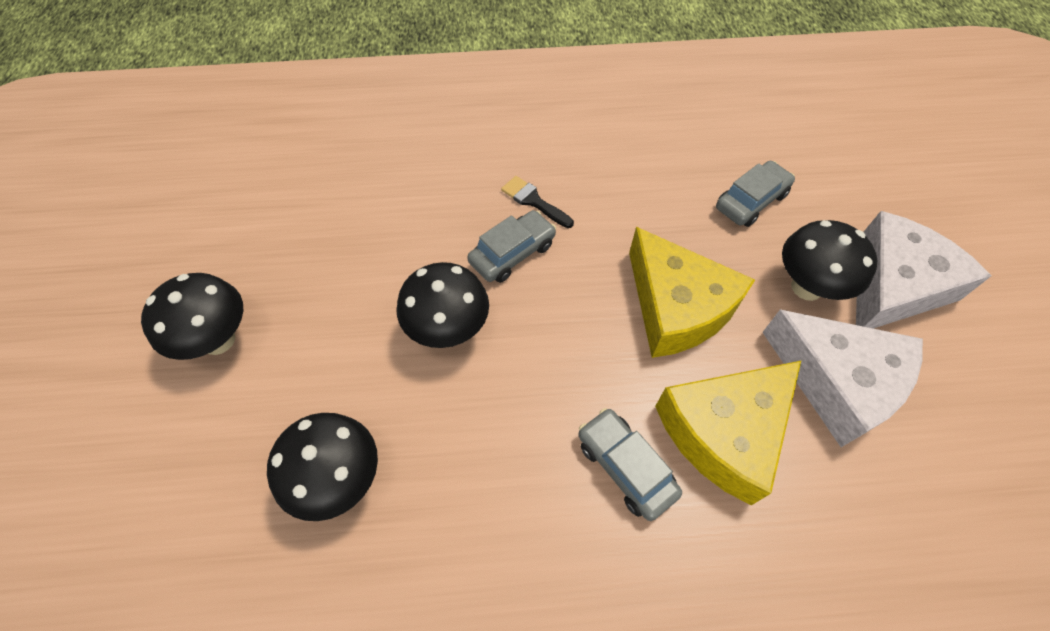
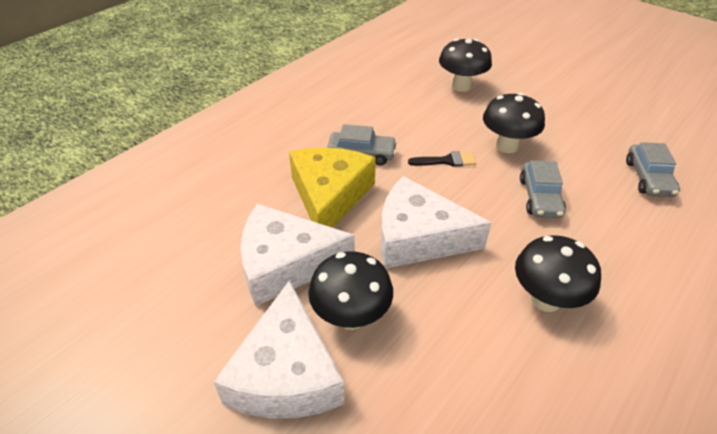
camera: 135 degrees right, 15 degrees down
black mushroom [141,273,243,360] -> black mushroom moved to [515,235,601,312]
black brush [501,176,574,228] -> black brush moved to [408,151,476,167]
yellow cheese [629,227,755,358] -> white cheese [381,176,492,269]
grey car [716,161,795,227] -> grey car moved to [626,142,680,197]

